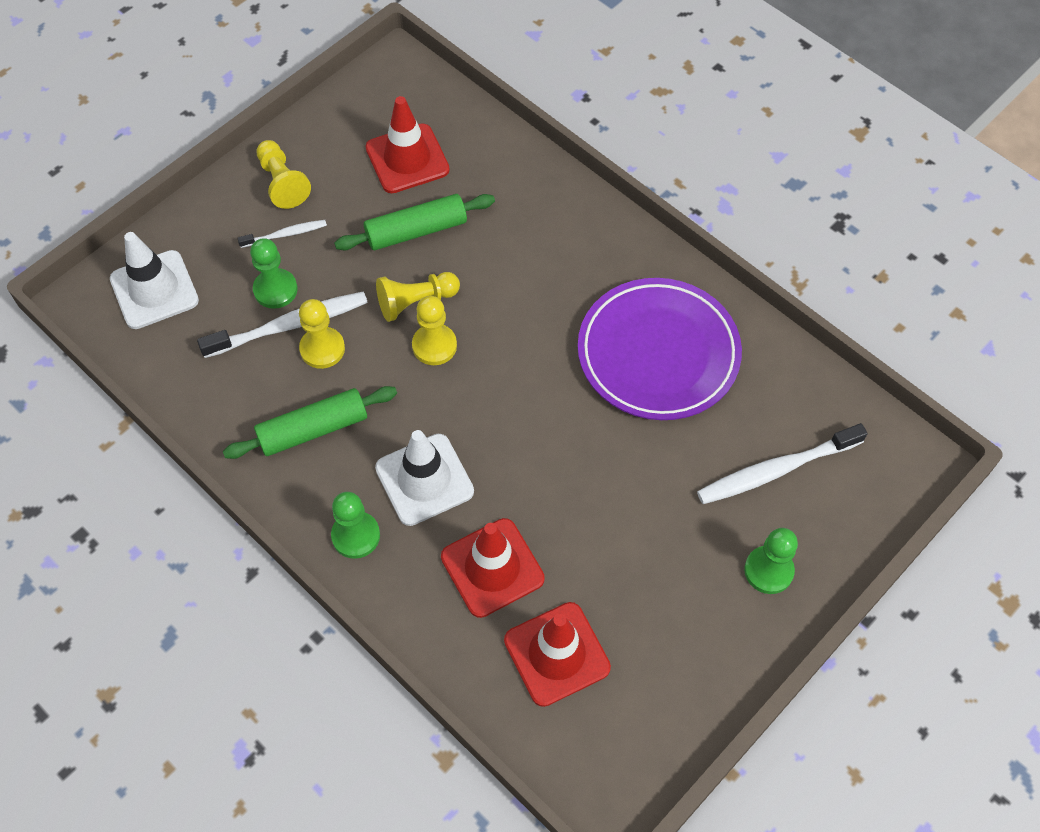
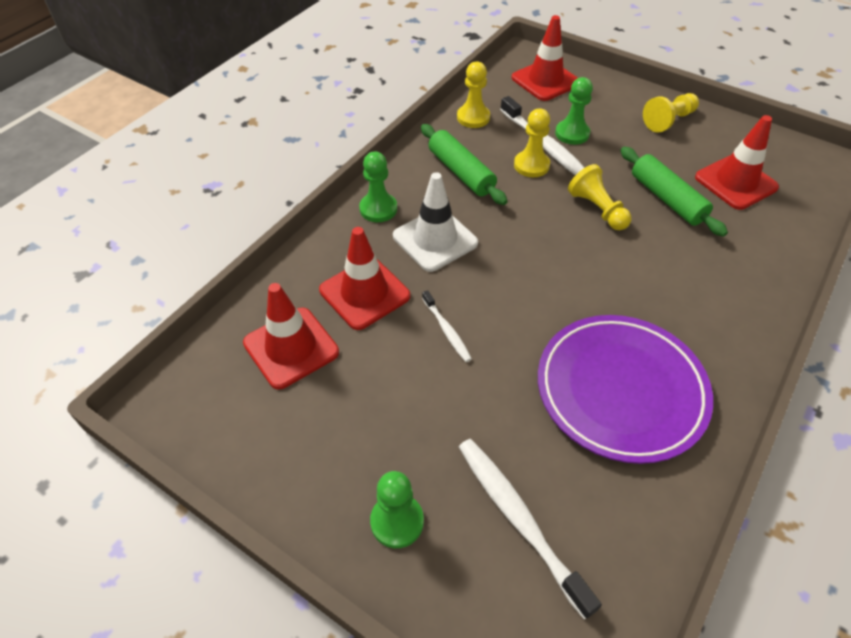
camera: 80 degrees right, 10 degrees down
white traffic cone [110,232,199,329] -> red traffic cone [512,15,578,101]
white toothbrush [237,220,327,248] -> white toothbrush moved to [422,290,472,362]
yellow pawn [412,296,457,365] -> yellow pawn moved to [457,62,490,128]

